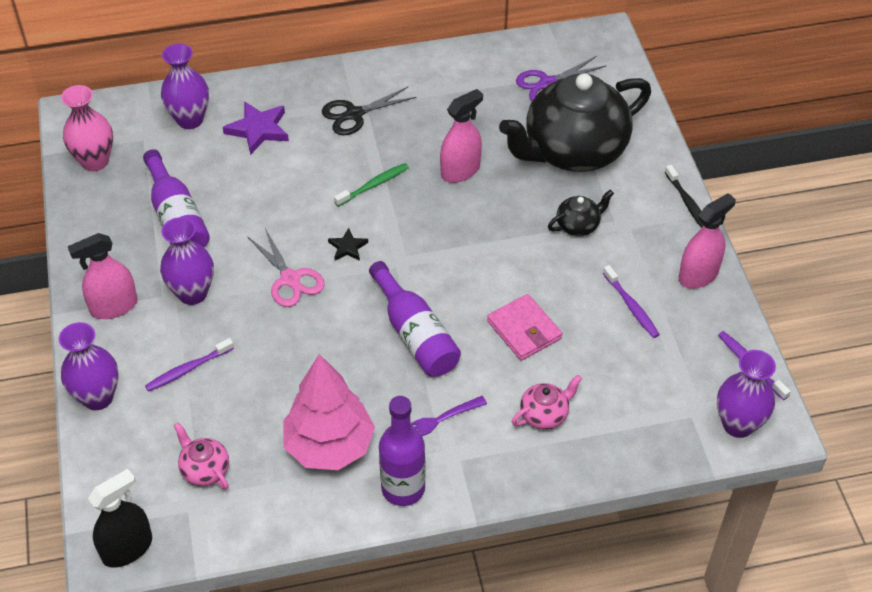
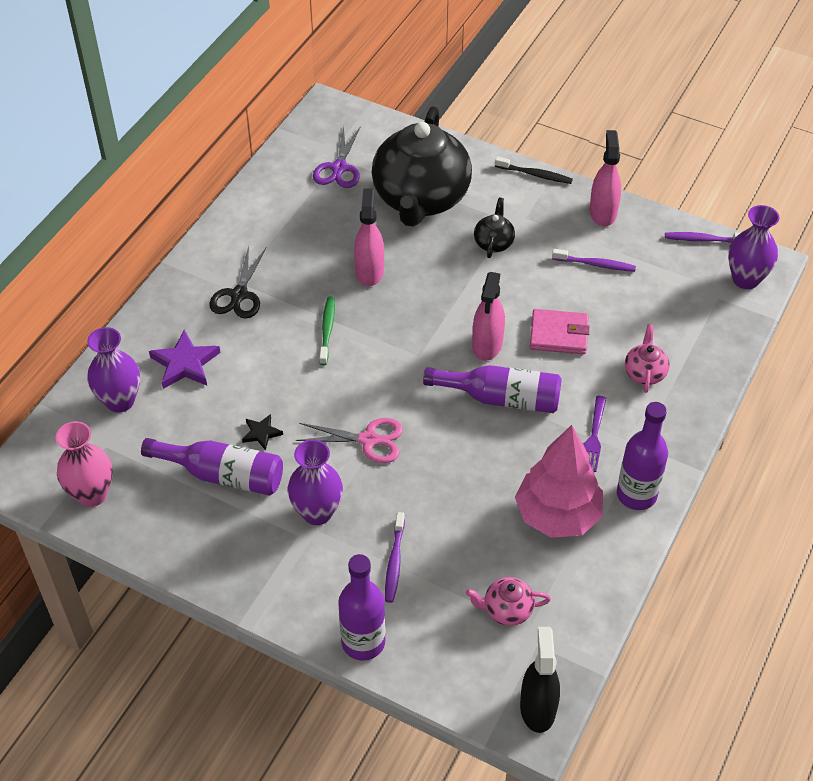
camera: 50 degrees left, 0 degrees up
purple vase [59,322,119,410] -> purple bottle [338,554,386,661]
pink spray bottle [68,233,138,319] -> pink spray bottle moved to [472,272,505,361]
black star [328,228,368,261] -> black star moved to [242,414,283,451]

